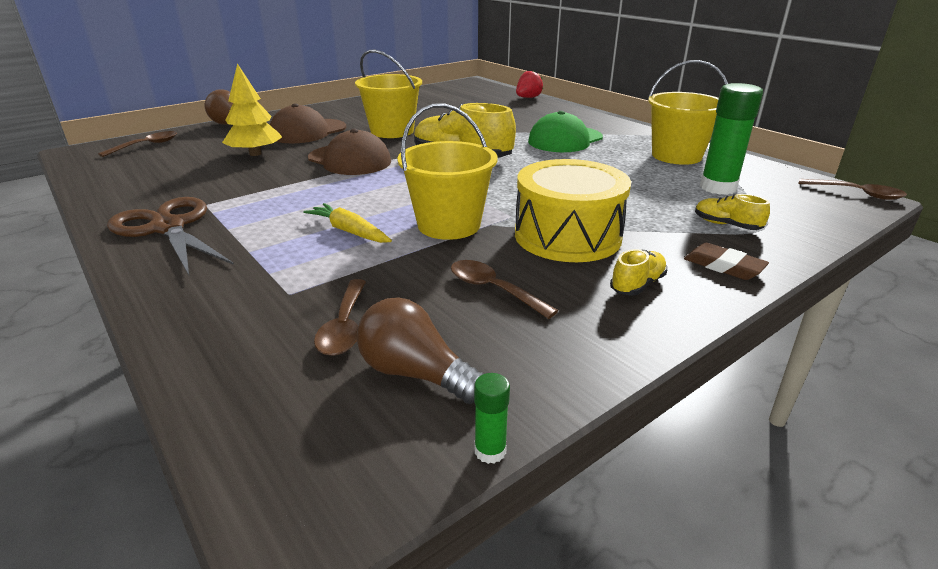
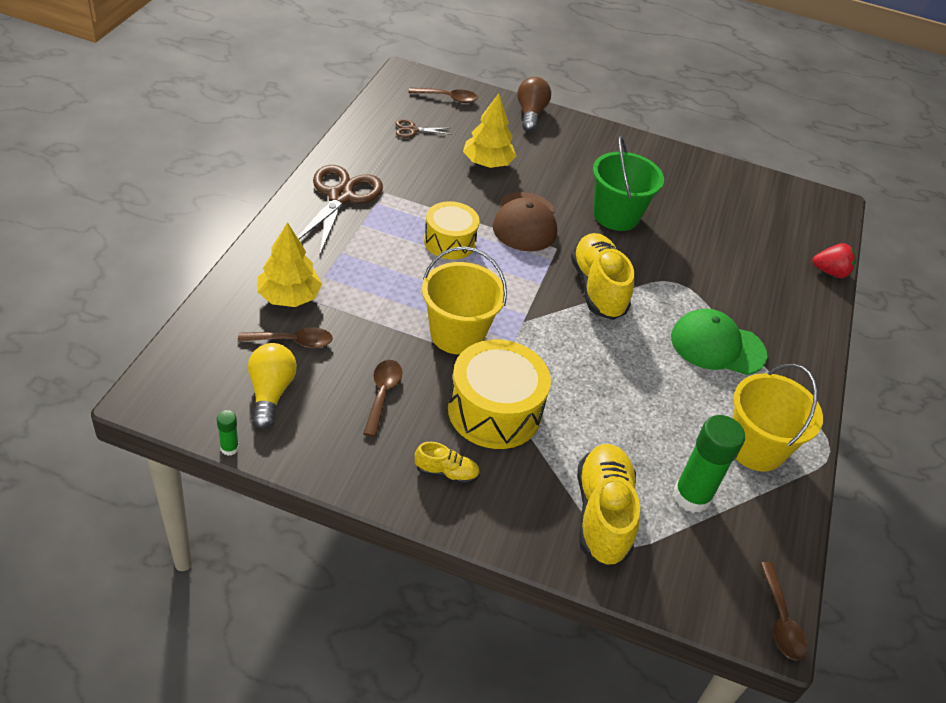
camera: 50 degrees right, 15 degrees up
brown cap [270,103,346,143] -> none
yellow carrot [303,203,392,243] -> none
brown spoon [314,279,366,356] -> brown spoon turned 150 degrees counterclockwise [238,327,333,348]
yellow bucket [355,50,422,138] -> green bucket [593,136,664,231]
brown light bulb [357,298,484,404] -> yellow light bulb [248,343,297,429]
brown eraser [684,243,769,280] -> none
yellow shoe [695,194,770,230] -> yellow shoe [577,444,640,566], size x2.06
none -> yellow tree [257,222,322,307]
none -> brown scissors [395,119,452,138]
none -> yellow drum [424,201,480,260]

